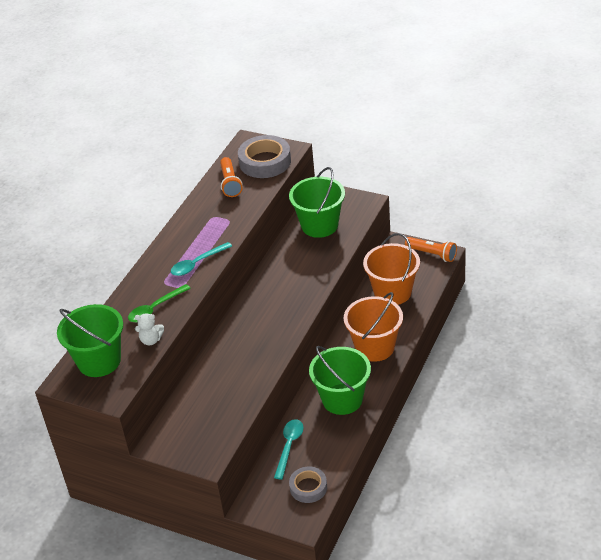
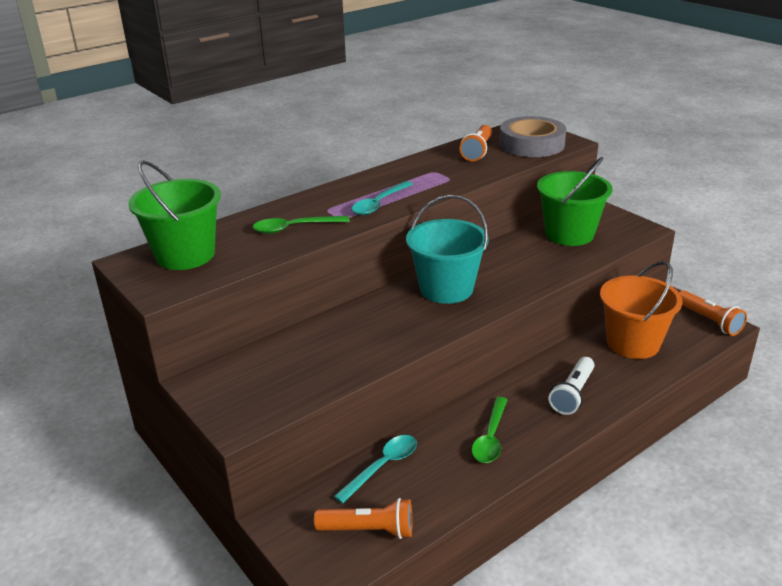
camera: 25 degrees right, 10 degrees down
white teddy bear [135,313,164,345] -> none
turquoise spoon [171,242,232,276] -> turquoise spoon turned 45 degrees counterclockwise [351,181,413,215]
grey tape [289,467,327,503] -> orange flashlight [314,498,412,539]
green bucket [309,346,371,415] -> green spoon [471,397,507,463]
orange bucket [344,292,403,362] -> white flashlight [549,357,595,415]
none -> turquoise bucket [406,195,489,304]

